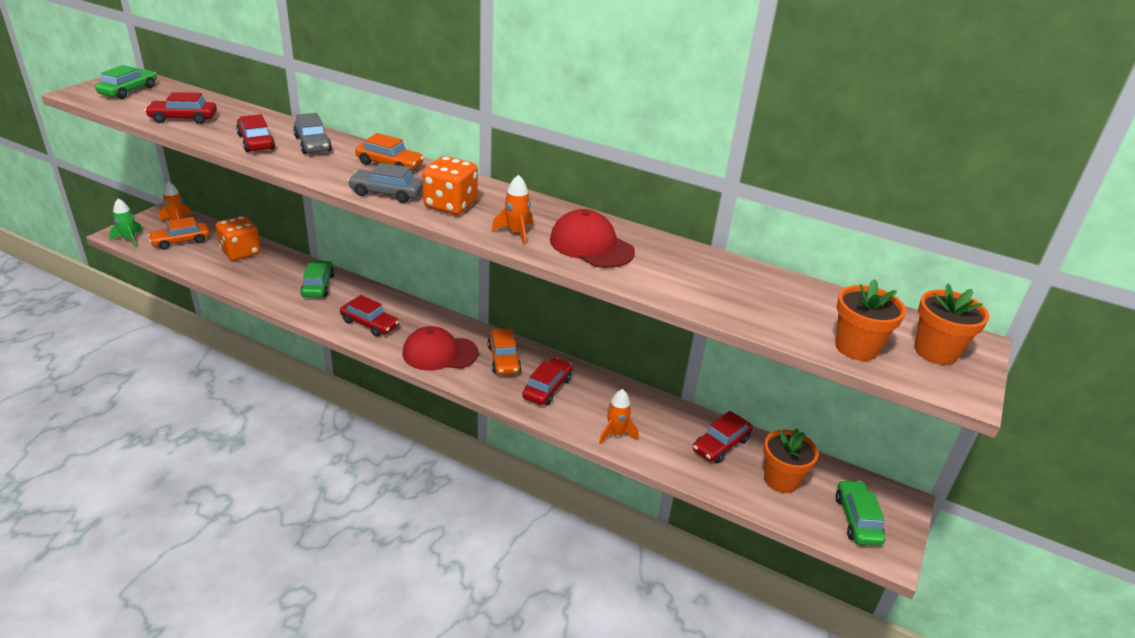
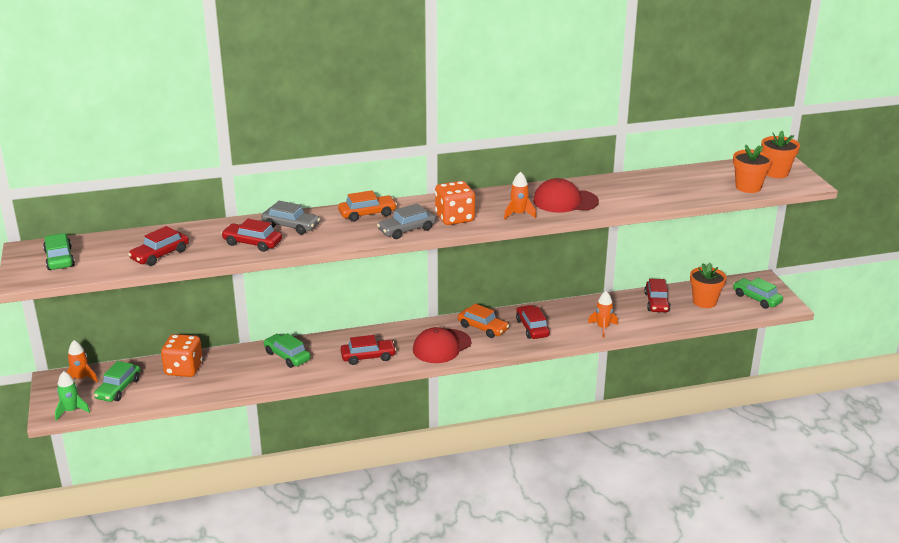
camera: 40 degrees left, 5 degrees down
orange car [148,217,210,250] -> green car [94,361,141,402]

